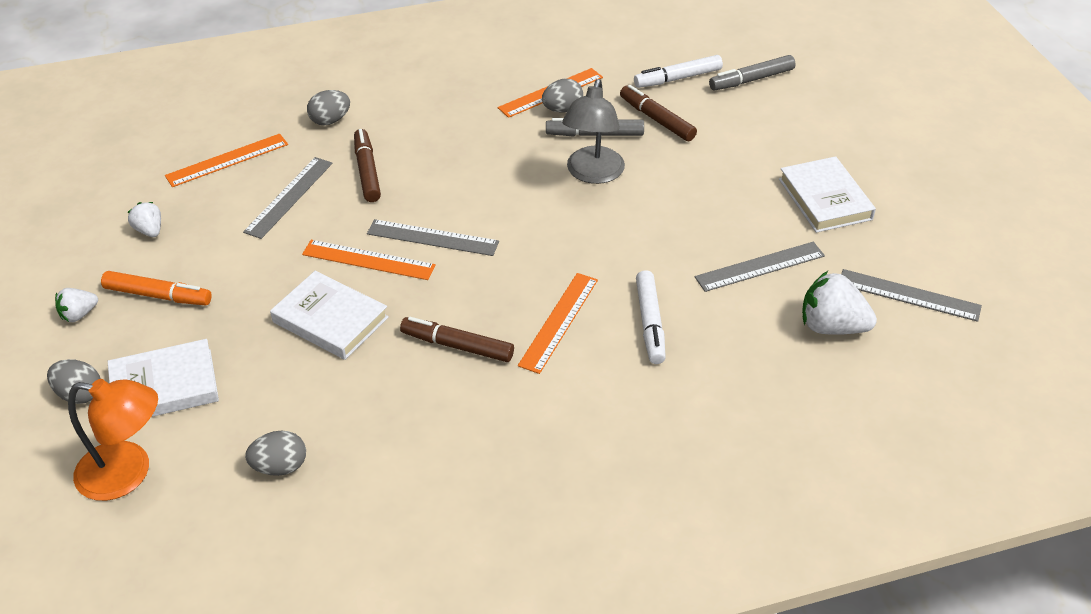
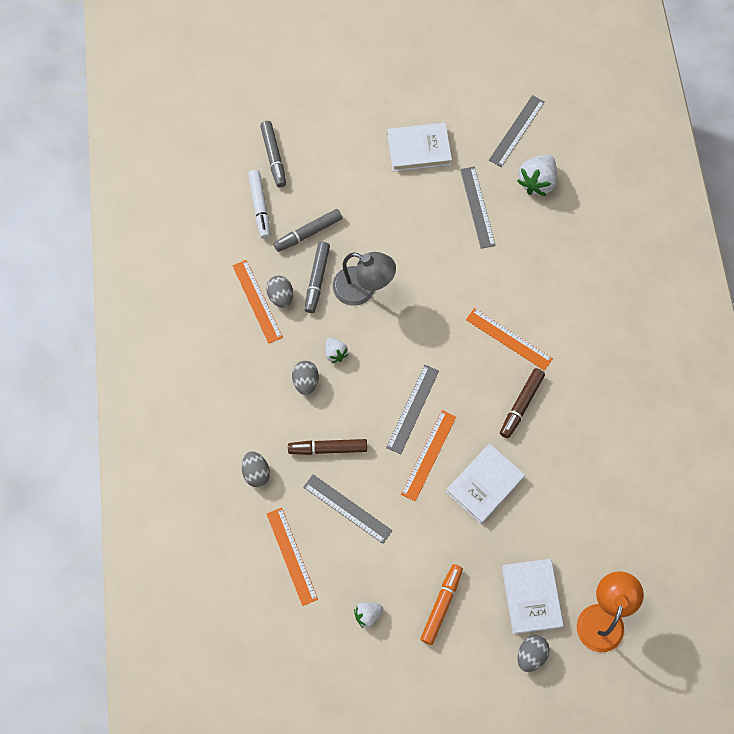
camera: 80 degrees left, 25 degrees up
white strawberry [55,288,98,322] -> white strawberry moved to [325,338,348,363]
grey egg [245,430,306,476] -> grey egg moved to [292,361,319,395]
brown marker [620,85,697,141] -> grey marker [274,209,342,252]
white marker [636,270,666,364] -> none

